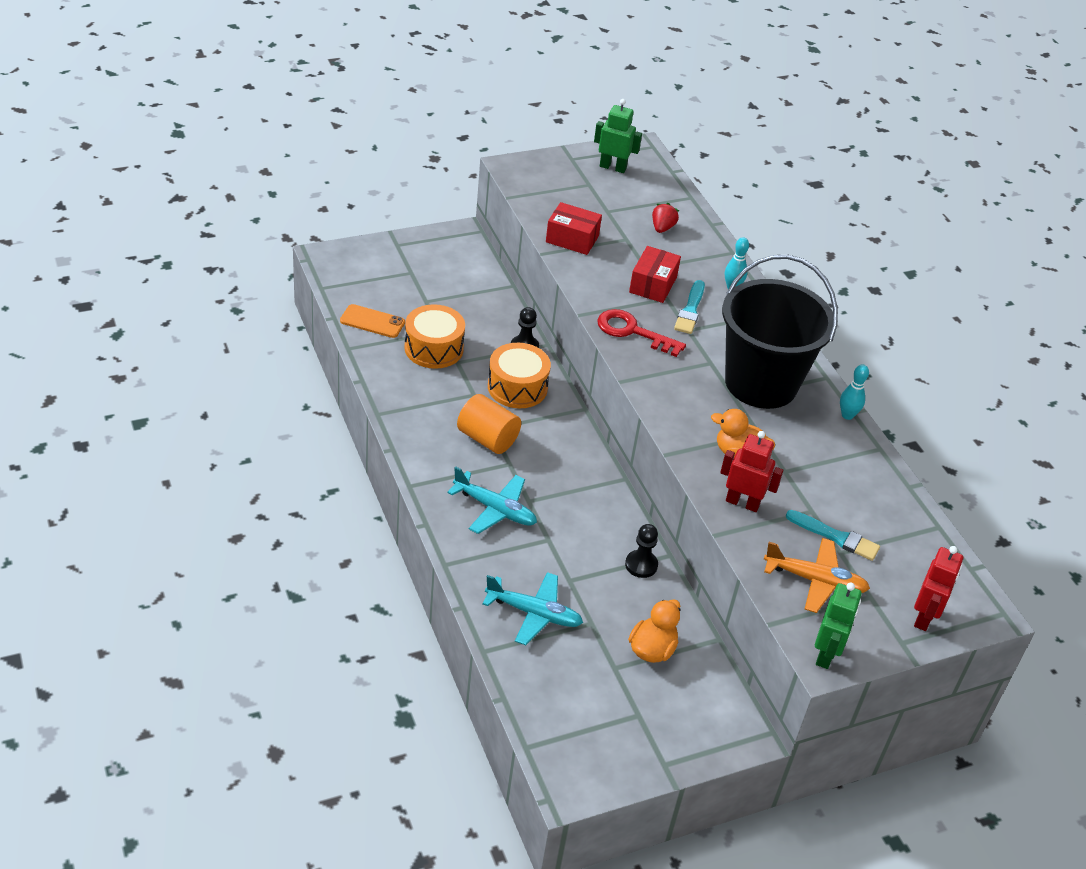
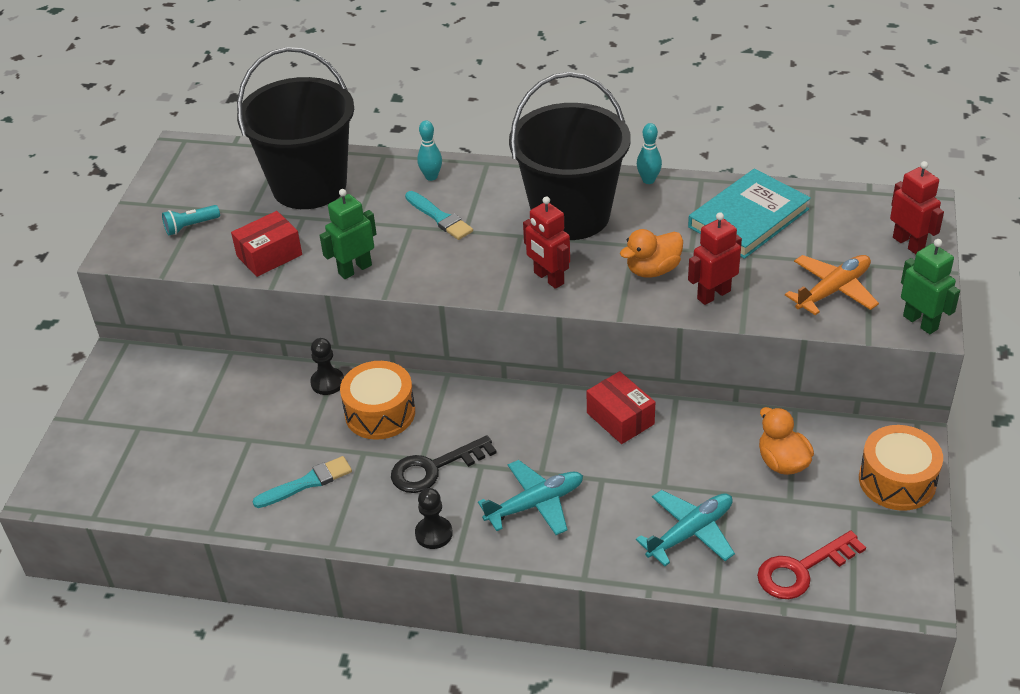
camera: 50 degrees left, 0 degrees up
orange phone [340,304,405,338] -> none
orange drum [404,304,465,369] -> orange drum moved to [859,425,943,511]
orange cylinder [457,394,521,454] -> black key [391,435,497,493]
green robot [594,99,642,173] -> green robot moved to [319,189,377,279]
red key [597,309,686,357] -> red key moved to [757,531,866,599]
black pawn [625,524,658,578] -> black pawn moved to [415,488,453,549]
red box [629,246,681,303] -> red box moved to [587,371,655,444]
red strawberry [652,203,679,233] -> black bucket [237,47,354,209]
turquoise brush [786,510,880,561] -> turquoise brush moved to [252,456,352,508]
none -> turquoise flashlight [162,205,220,235]
none -> red robot [523,196,570,289]
none -> turquoise book [688,169,811,259]

